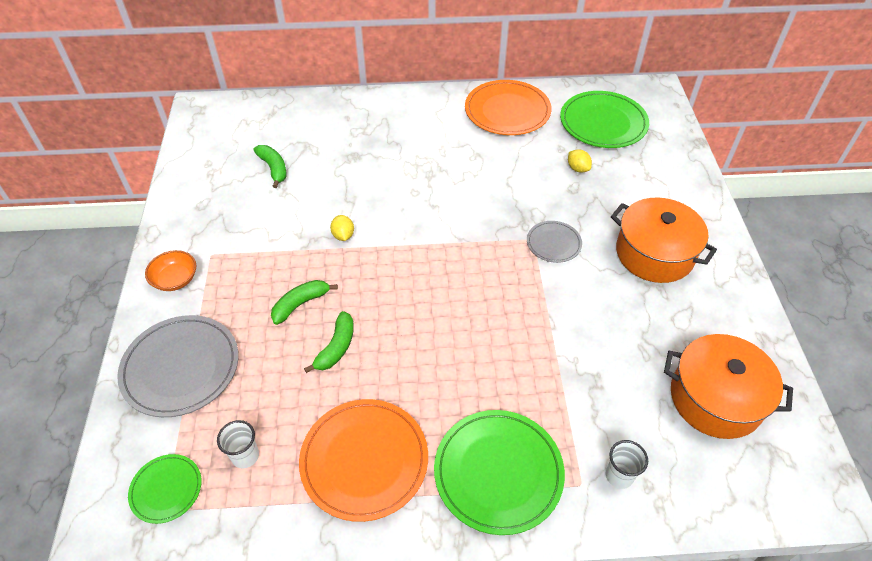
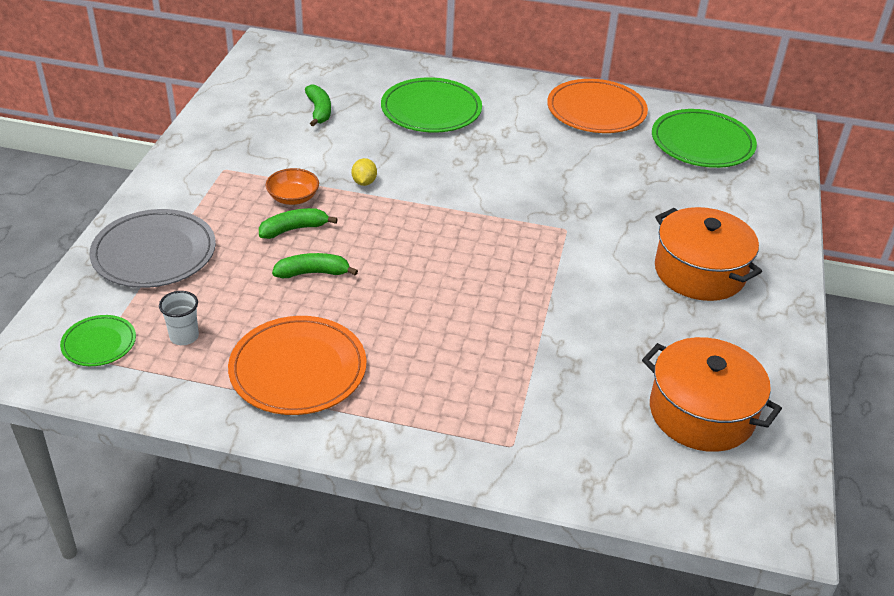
camera: 15 degrees right, 10 degrees down
orange bowl [145,250,196,291] -> orange bowl moved to [266,168,319,205]
green banana [304,311,354,373] -> green banana turned 135 degrees counterclockwise [272,253,358,278]
green plate [434,410,565,535] -> green plate moved to [381,78,482,133]
grey plate [527,221,582,263] -> none
yellow lemon [568,149,592,173] -> none
white cup [606,440,648,489] -> none

